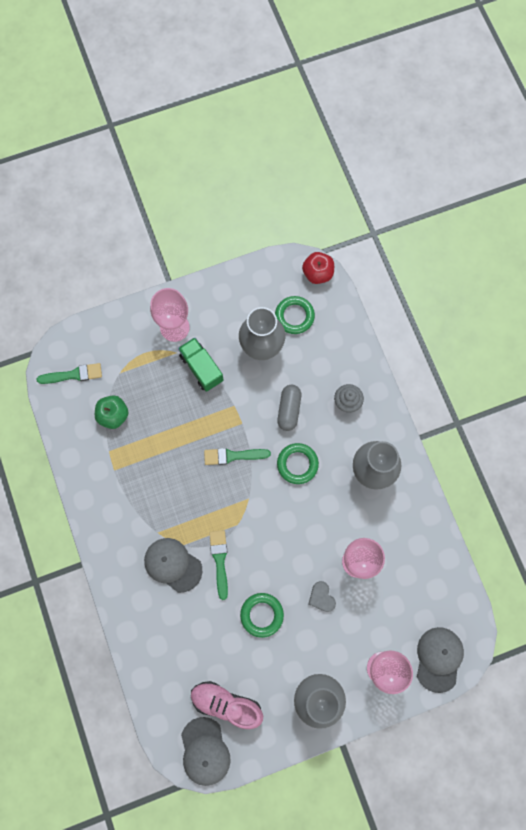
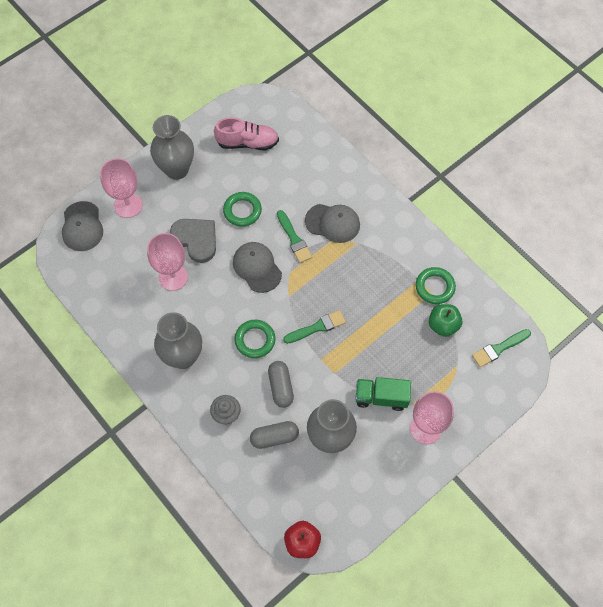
camera: 160 degrees right, 10 degrees down
green truck [178,337,224,392] -> green truck turned 150 degrees clockwise [355,377,411,411]
grey cap [181,717,231,786] -> grey cap moved to [233,242,282,293]
green ring [275,296,315,334] -> green ring moved to [416,267,456,304]
grey heart [308,581,336,612] -> grey heart [170,219,216,263], size x1.87
none -> grey capsule [250,421,299,449]

